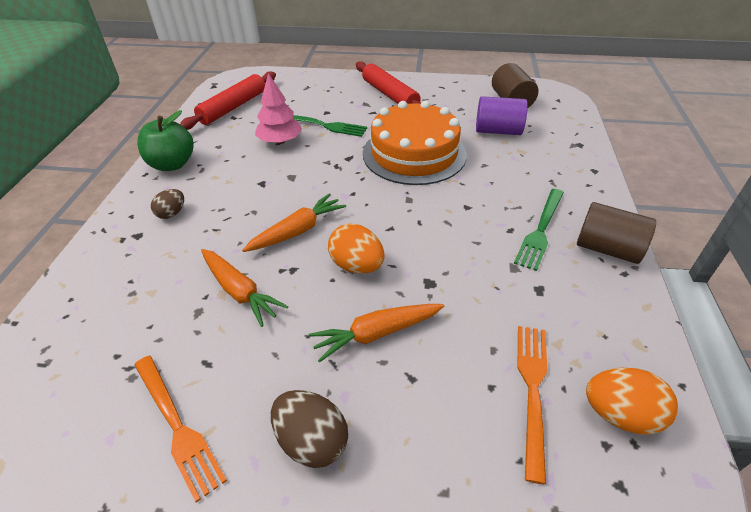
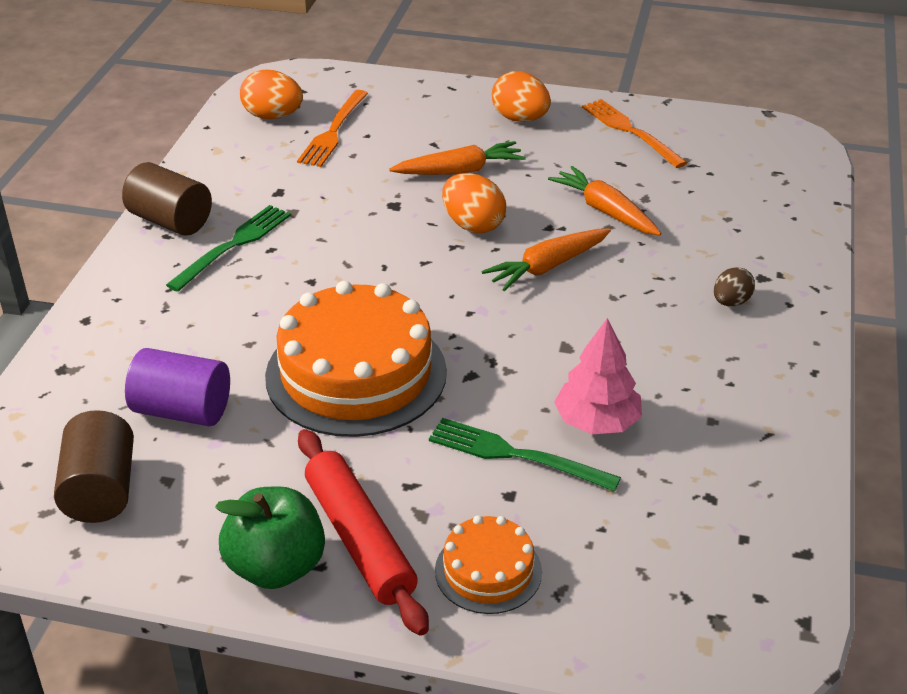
camera: 175 degrees left, 5 degrees down
green apple [137,110,193,171] -> green apple moved to [215,486,325,589]
red rolling pin [180,71,276,130] -> none
brown egg [271,390,348,468] -> orange egg [492,71,551,122]
none -> orange cake [435,515,542,614]

